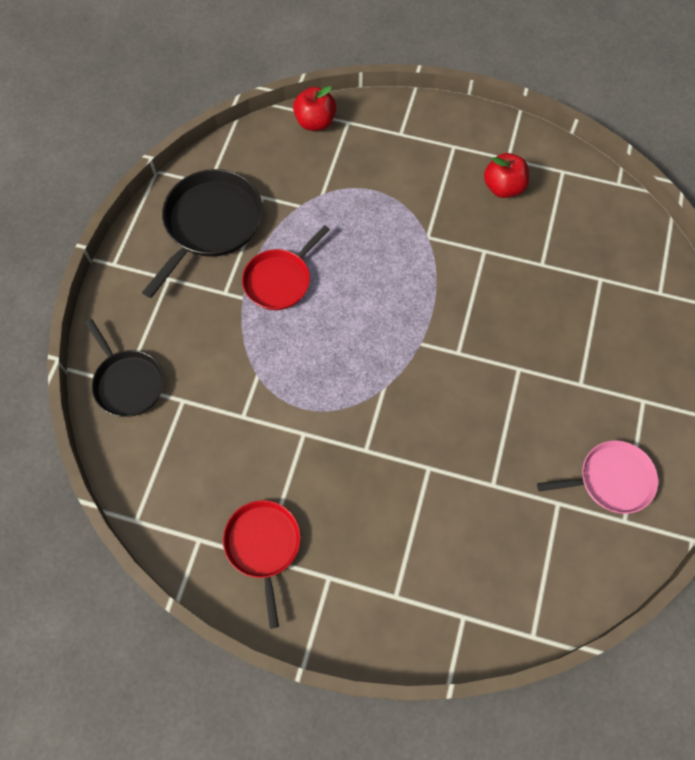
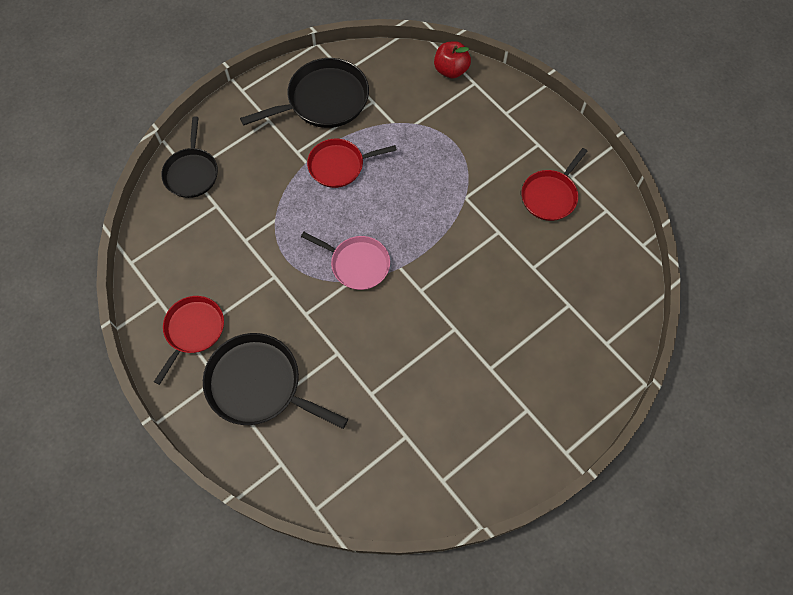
camera: 35 degrees right, 0 degrees up
red apple [484,153,529,198] -> red pan [521,148,588,221]
pink pan [537,440,658,514] -> pink pan moved to [301,232,390,290]
none -> black pan [203,333,348,429]

